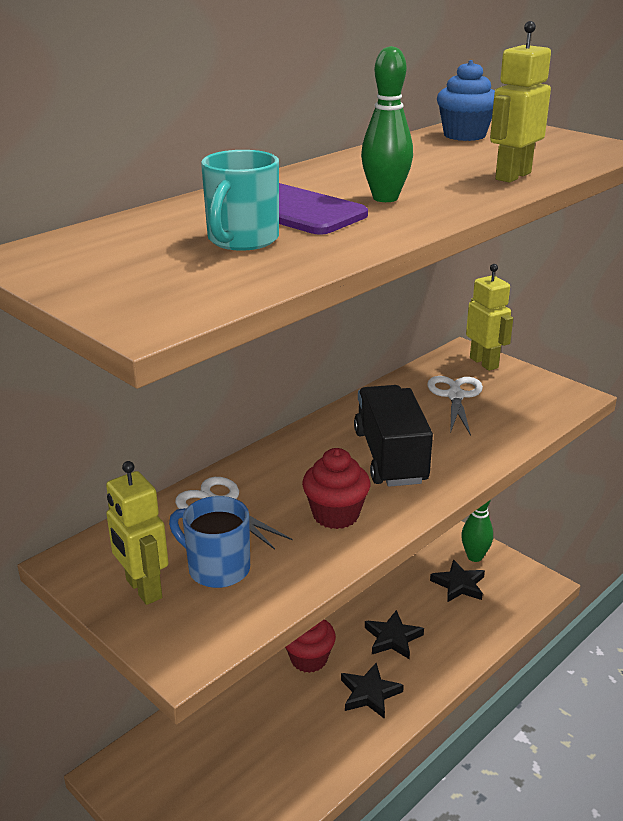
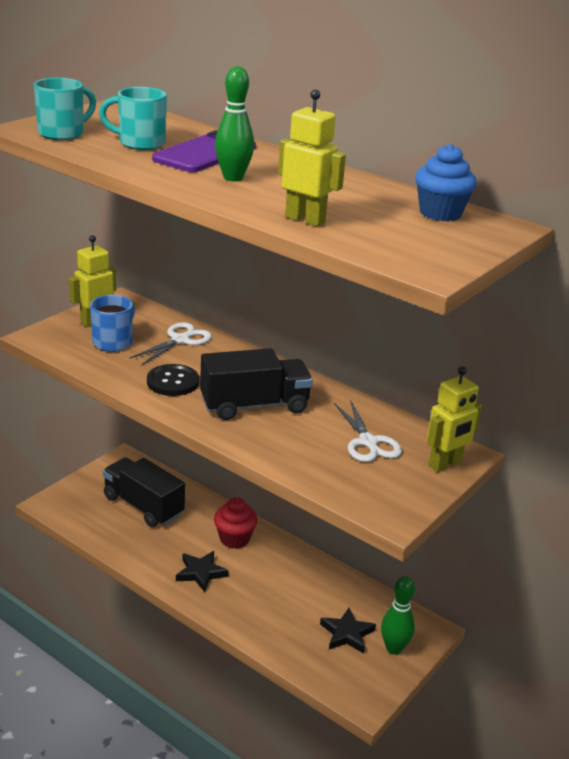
camera: 80 degrees right, 0 degrees up
red cupcake [302,448,370,529] -> black button [147,364,199,396]
black star [365,610,424,659] -> none
white scissors [427,376,483,436] -> white scissors turned 75 degrees clockwise [334,400,402,462]
none -> turquoise mug [34,78,96,140]
none -> black truck [103,457,185,527]

